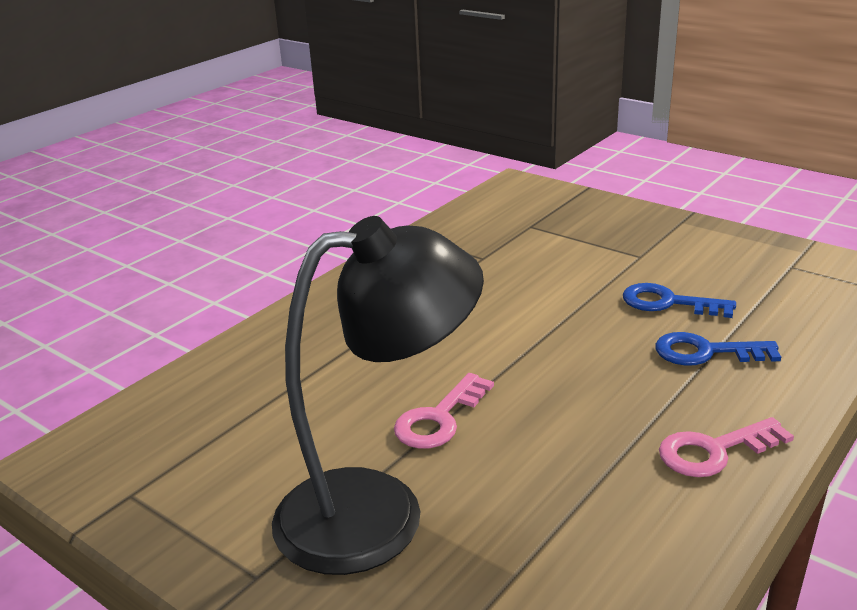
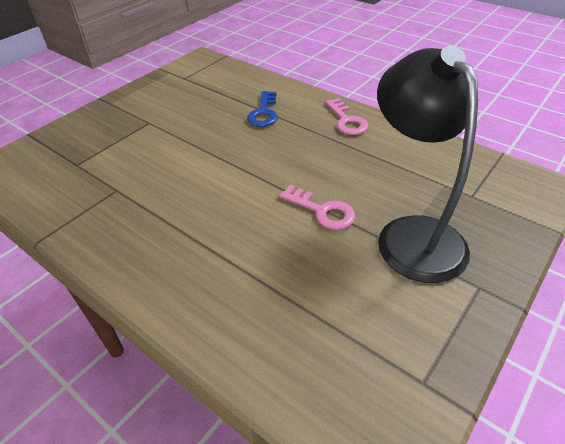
camera: 90 degrees left, 15 degrees up
blue key [623,283,736,318] -> none

